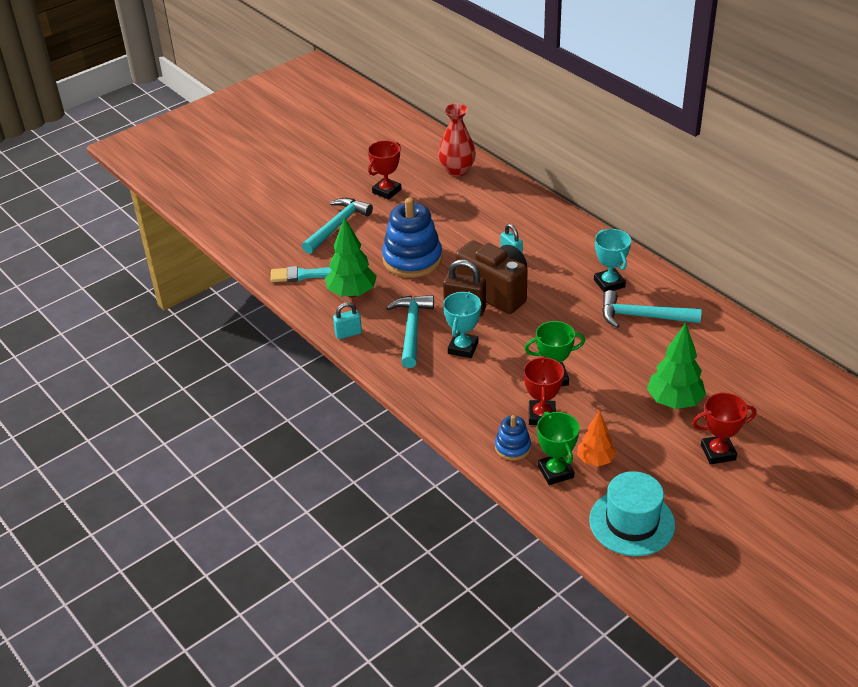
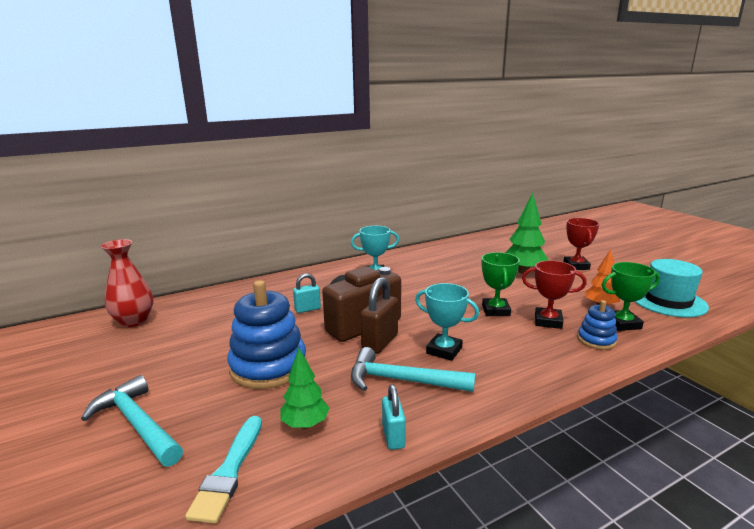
camera: 80 degrees left, 20 degrees down
green tree [325,217,377,298] -> green tree [280,348,329,429], size x0.64
red trophy [368,140,401,200] -> none
turquoise hammer [602,290,702,328] -> none

